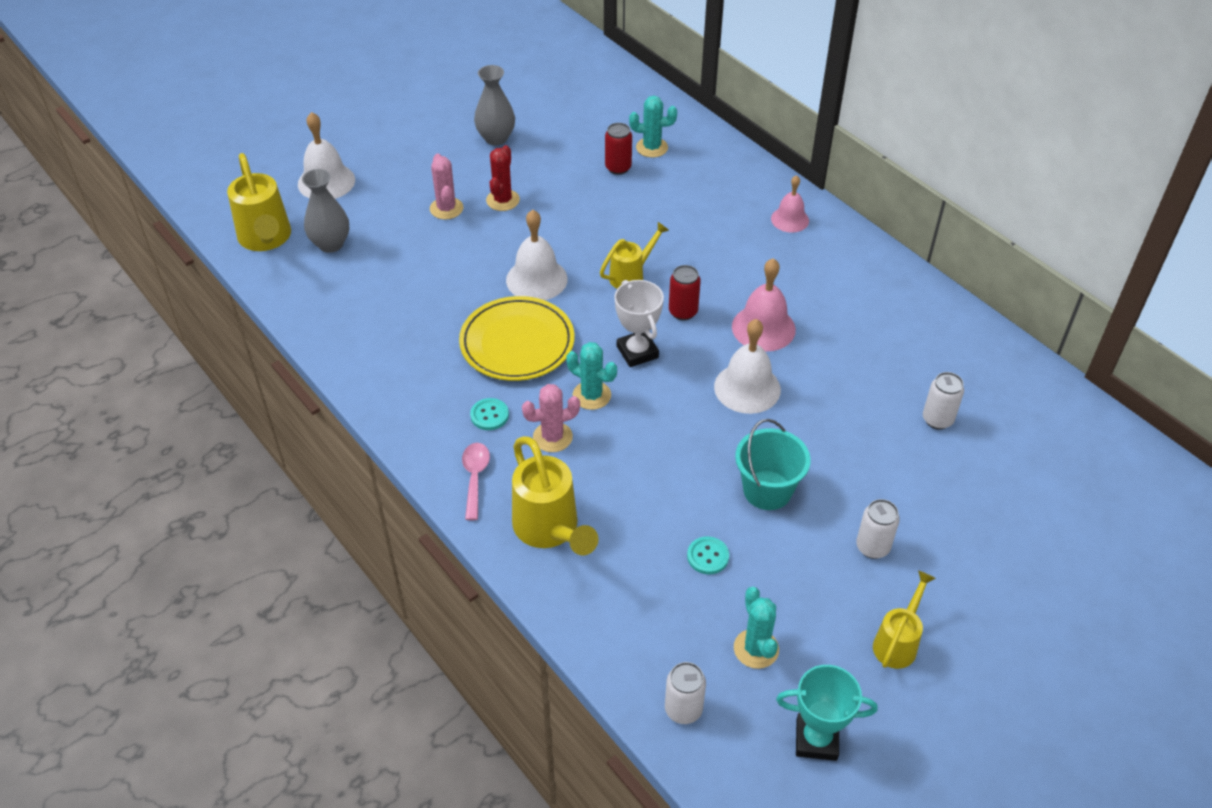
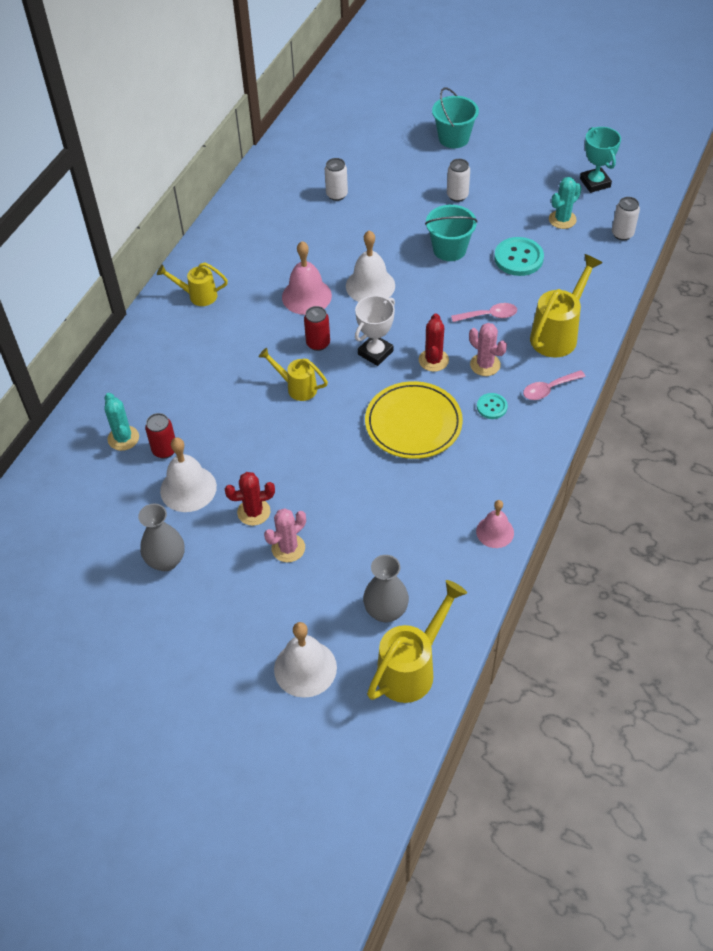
camera: 115 degrees left, 5 degrees up
white bell [506,210,568,300] -> white bell moved to [160,437,217,512]
turquoise cactus [566,342,617,410] -> red cactus [419,313,449,372]
turquoise button [687,537,729,574] -> turquoise button [494,237,544,276], size x1.77
pink bell [771,175,809,233] -> pink bell moved to [476,500,514,548]
yellow watering can [873,570,936,669] -> yellow watering can moved to [157,263,228,306]
none -> turquoise bucket [432,87,479,148]
none -> pink spoon [451,303,517,322]

